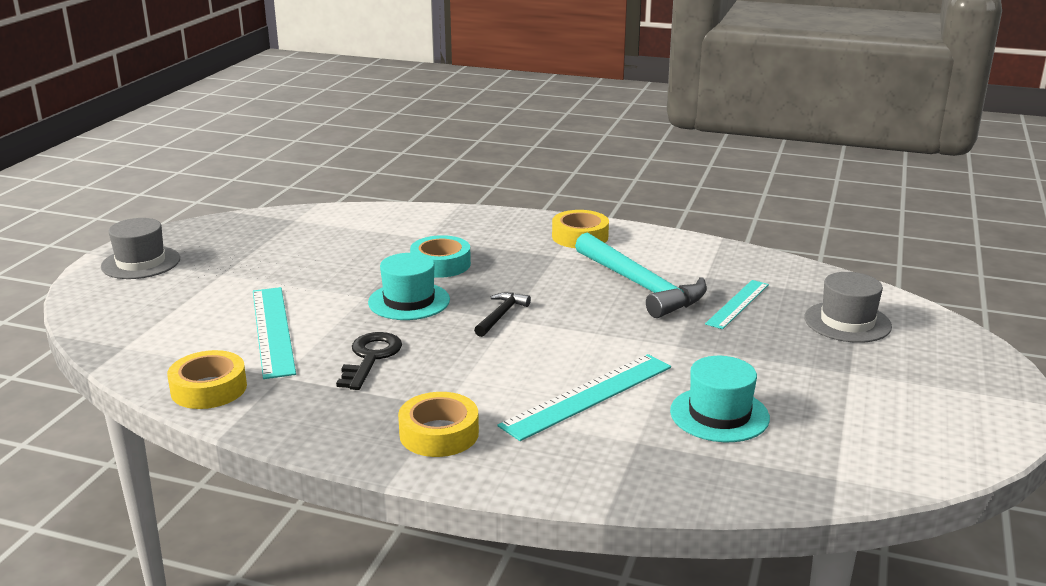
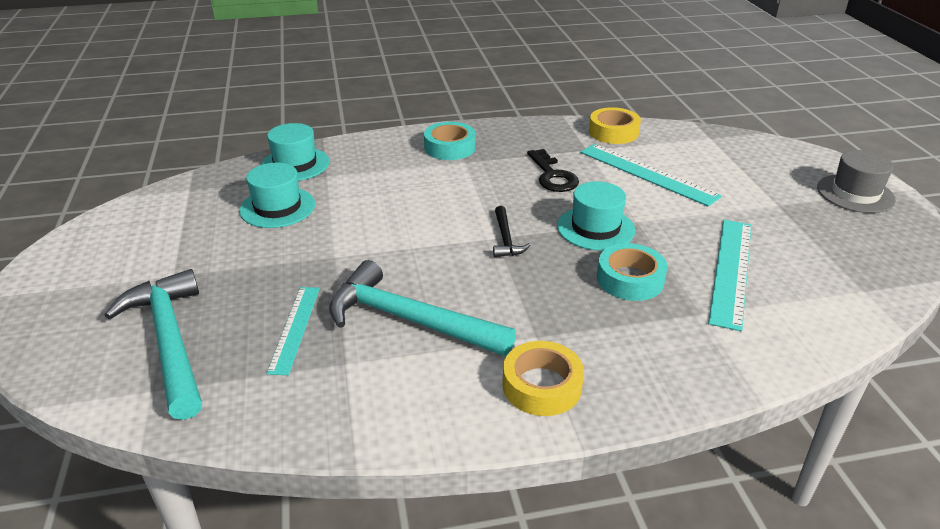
camera: 150 degrees right, 10 degrees up
yellow tape [398,392,479,457] -> turquoise tape [424,122,476,160]
turquoise ruler [498,354,671,441] -> turquoise ruler moved to [708,220,752,331]
grey hat [804,272,892,343] -> turquoise hammer [104,269,202,420]
none -> turquoise hat [261,123,329,181]

